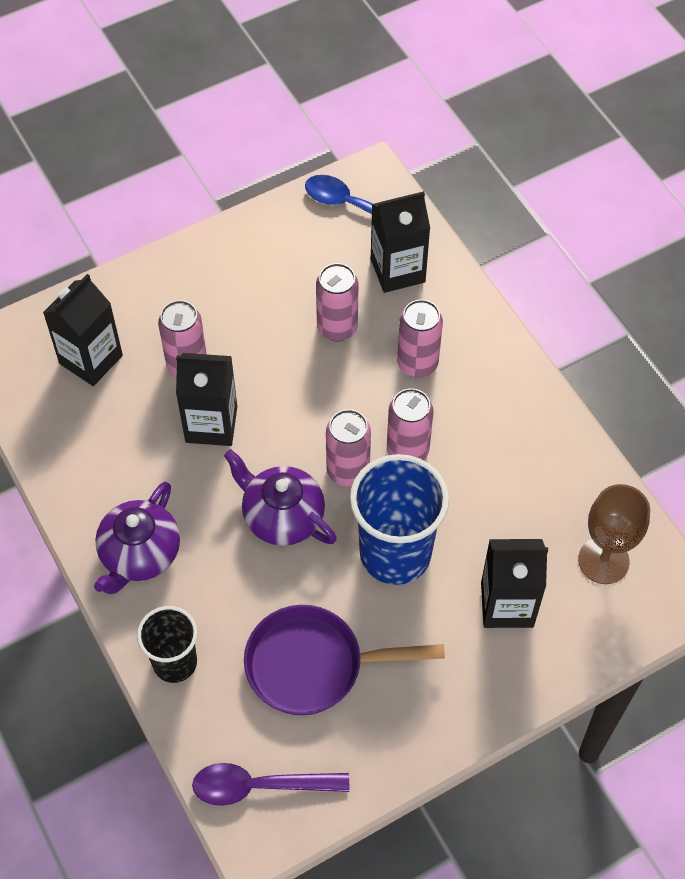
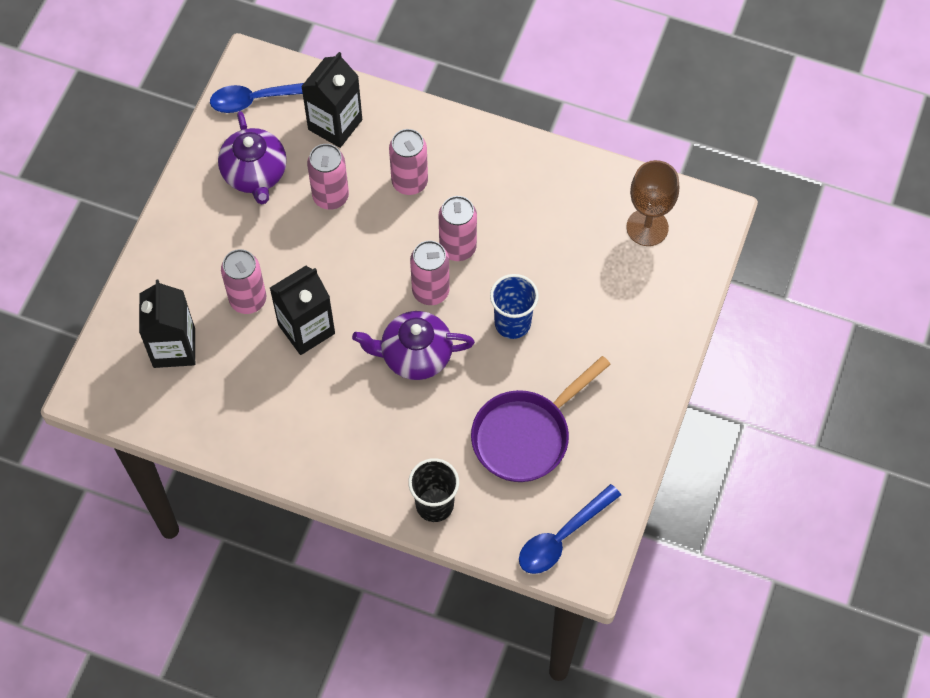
camera: 40 degrees left, 5 degrees up
purple teapot [94,481,180,594] -> purple teapot moved to [218,111,287,205]
purple spoon [192,763,349,806] -> blue spoon [519,484,621,574]
blue cup [350,454,449,585] -> blue cup [490,274,539,339], size x0.60
black carton [481,539,548,628] -> none

